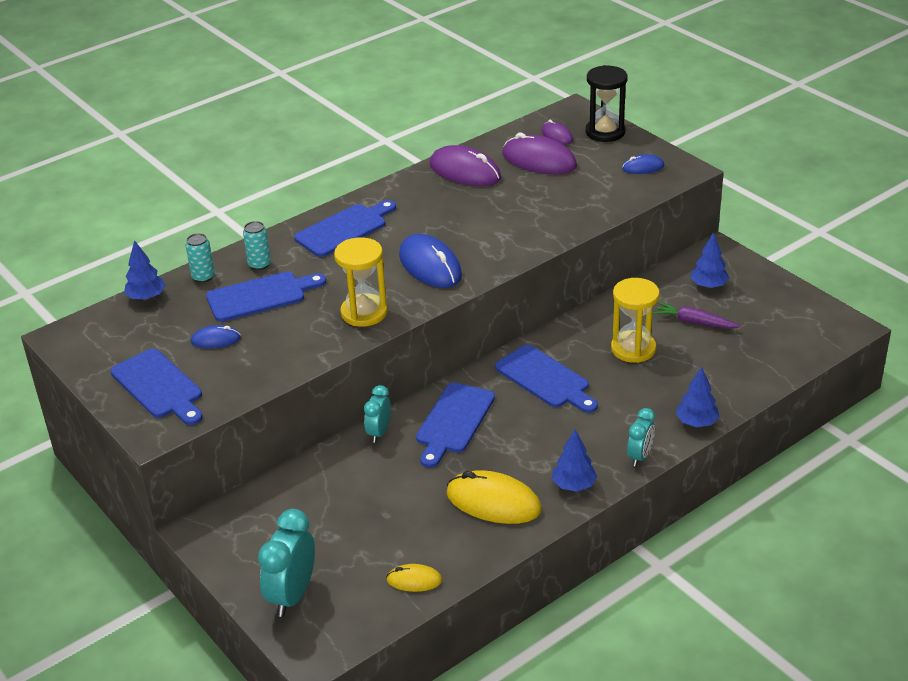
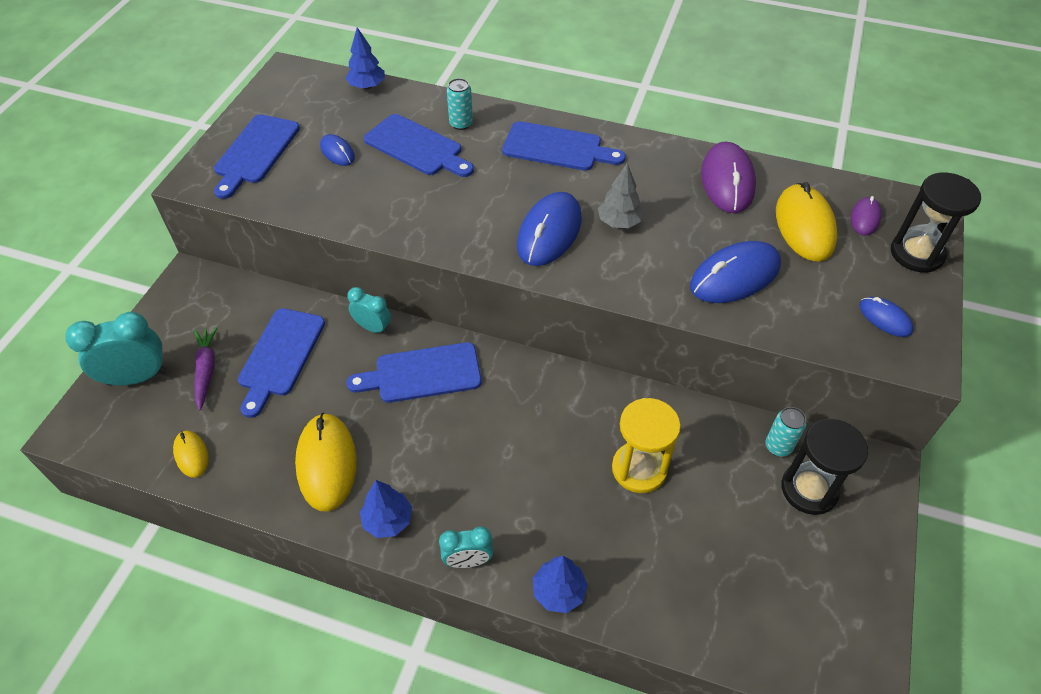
camera: 55 degrees right, 15 degrees up
turquoise can [186,233,215,283] -> turquoise can moved to [766,407,806,457]
yellow hourglass [334,237,388,327] -> none
turquoise clock [364,385,391,443] -> turquoise clock turned 45 degrees clockwise [347,287,391,335]
blue cutting board [495,345,598,413] -> blue cutting board moved to [238,308,325,418]
purple mouse [502,133,577,174] -> yellow mouse [776,182,837,262]
purple carrot [653,302,740,328] -> purple carrot moved to [194,327,218,410]
blue tree [691,232,729,289] -> black hourglass [781,419,868,515]
none -> grey tree [598,163,644,228]
none -> blue mouse [690,241,781,303]

